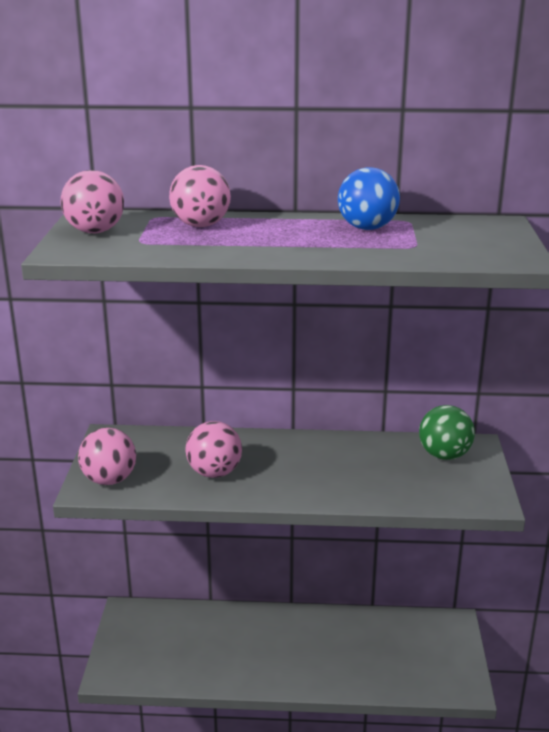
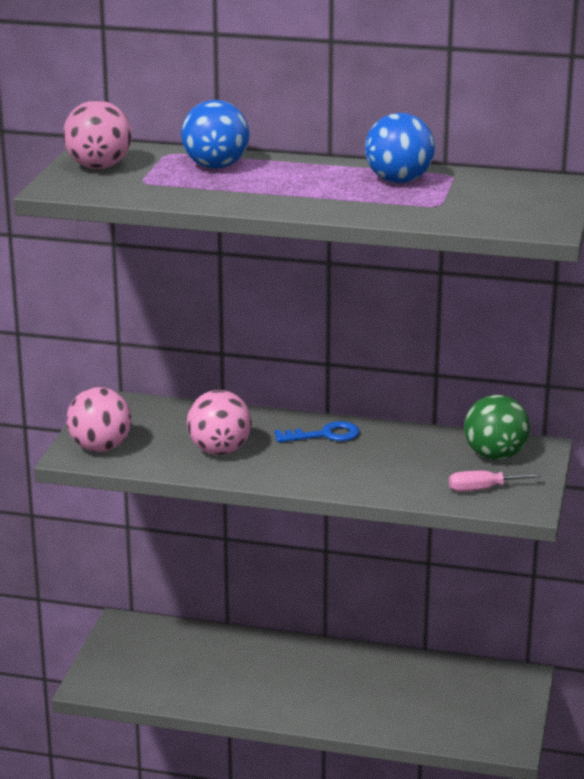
camera: 10 degrees right, 0 degrees up
pink ball [169,165,231,227] -> blue ball [181,100,249,169]
none -> blue key [275,421,360,443]
none -> pink screwdriver [449,471,542,491]

